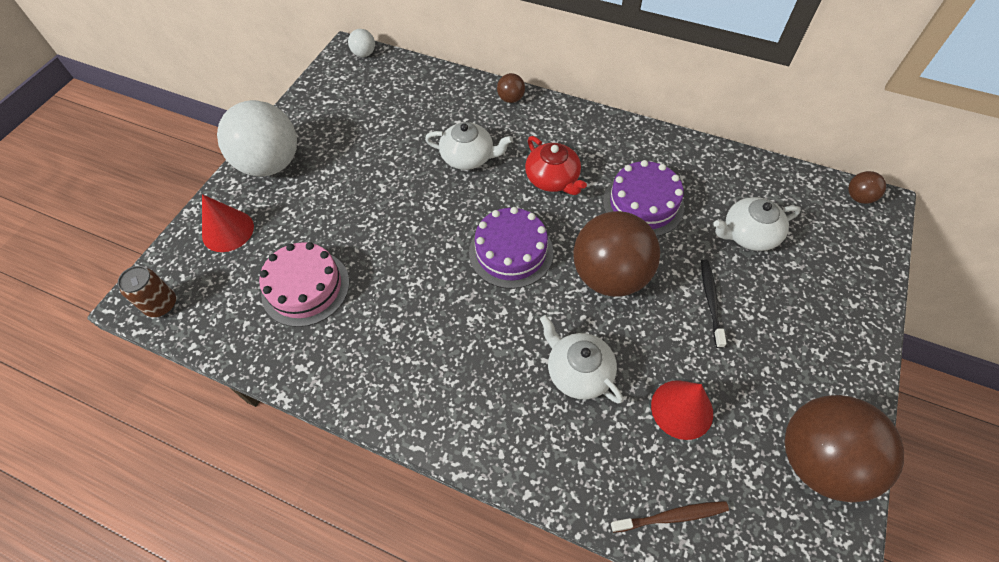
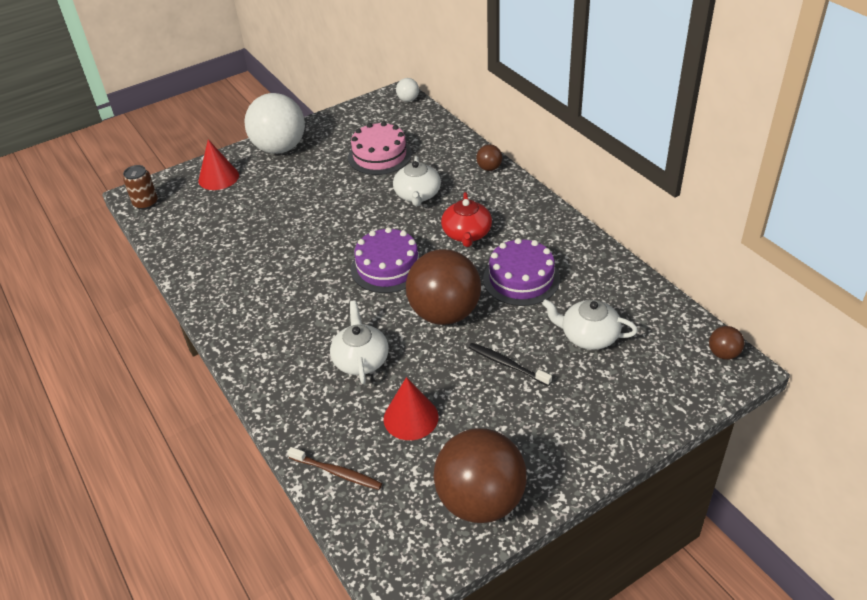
camera: 35 degrees right, 15 degrees down
pink cake [259,242,349,327] -> pink cake moved to [348,122,412,175]
white teapot [425,122,513,170] -> white teapot turned 45 degrees clockwise [393,156,441,206]
black toothbrush [701,259,727,348] -> black toothbrush turned 90 degrees counterclockwise [468,343,552,386]

